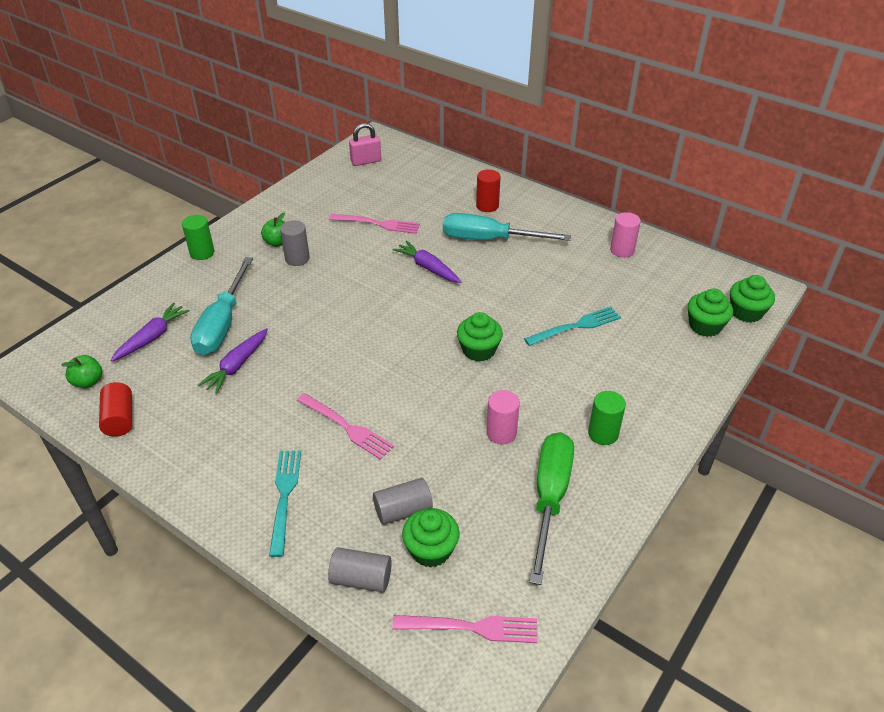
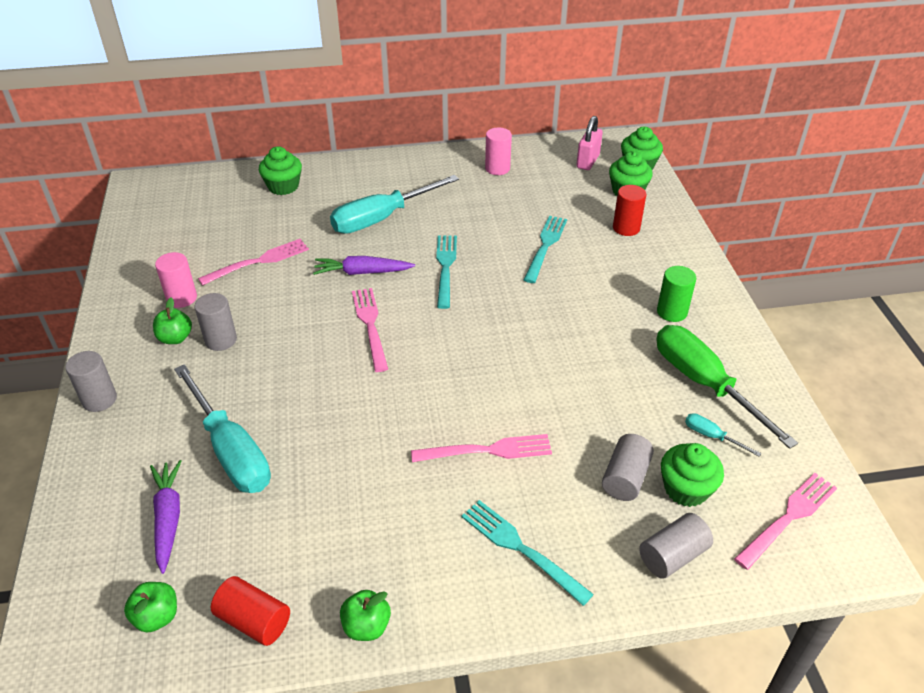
camera: 45 degrees left, 0 degrees up
green cylinder [182,215,214,260] -> grey cylinder [65,351,117,412]
purple carrot [198,328,268,394] -> none
pink padlock [349,123,381,166] -> pink padlock moved to [576,116,603,170]
green cupcake [457,312,503,362] -> green cupcake moved to [259,146,302,195]
red cylinder [476,169,501,212] -> red cylinder moved to [613,185,646,236]
pink cylinder [486,390,520,445] -> pink cylinder moved to [155,252,197,308]
none -> green apple [340,590,391,641]
none -> pink fork [352,288,388,372]
none -> turquoise fork [436,235,457,309]
none -> turquoise screwdriver [685,413,761,457]

